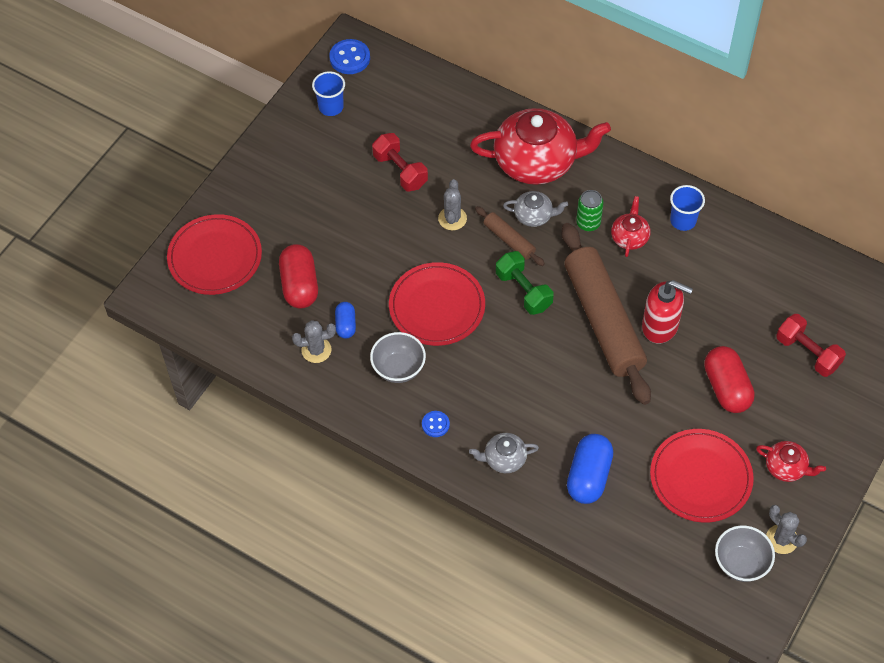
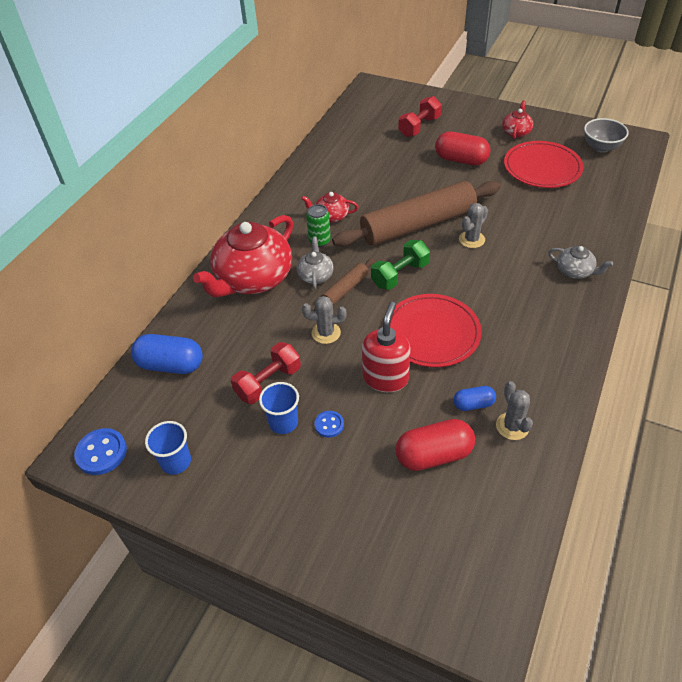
camera: 95 degrees left, 10 degrees down
red plate [167,214,262,295] -> none
grey bowl [370,332,426,383] -> none
blue button [422,411,450,437] -> blue button moved to [314,411,344,438]
grey teapot [469,433,539,473] -> grey teapot turned 45 degrees counterclockwise [548,246,613,279]
red teapot [470,108,611,185] -> red teapot turned 135 degrees counterclockwise [193,215,293,297]
blue capsule [567,434,613,504] -> blue capsule moved to [131,334,203,374]
red soap dispenser [642,280,693,344] -> red soap dispenser moved to [362,302,411,392]
blue cup [670,185,705,231] -> blue cup moved to [259,382,299,434]
red capsule [704,346,755,413] -> red capsule turned 45 degrees clockwise [435,131,491,166]
grey cactus [766,505,807,554] -> grey cactus moved to [459,203,488,248]

